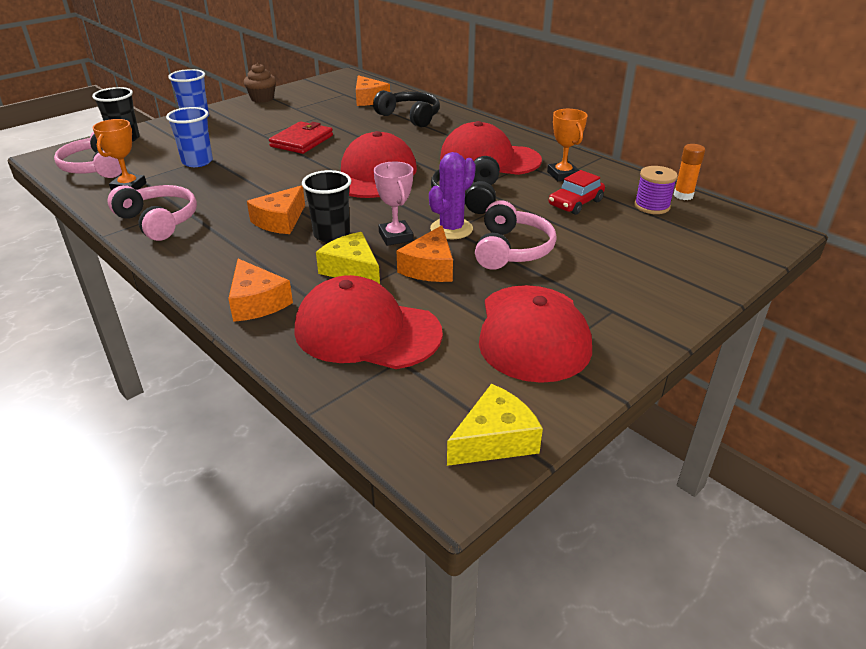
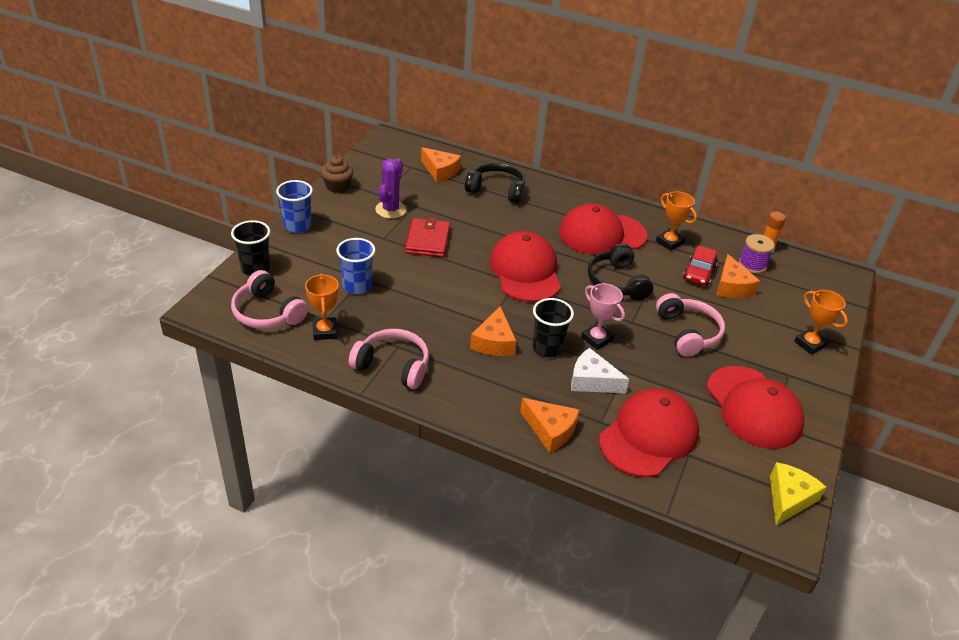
camera: 25 degrees left, 5 degrees up
red cap [294,275,443,369] -> red cap turned 135 degrees clockwise [599,388,699,478]
yellow cheese [316,232,380,284] -> white cheese [571,348,629,393]
orange cheese [397,225,453,282] -> orange cheese moved to [716,254,760,298]
purple cactus [429,152,476,239] -> purple cactus moved to [375,159,406,219]
none -> orange trophy [794,290,848,355]

